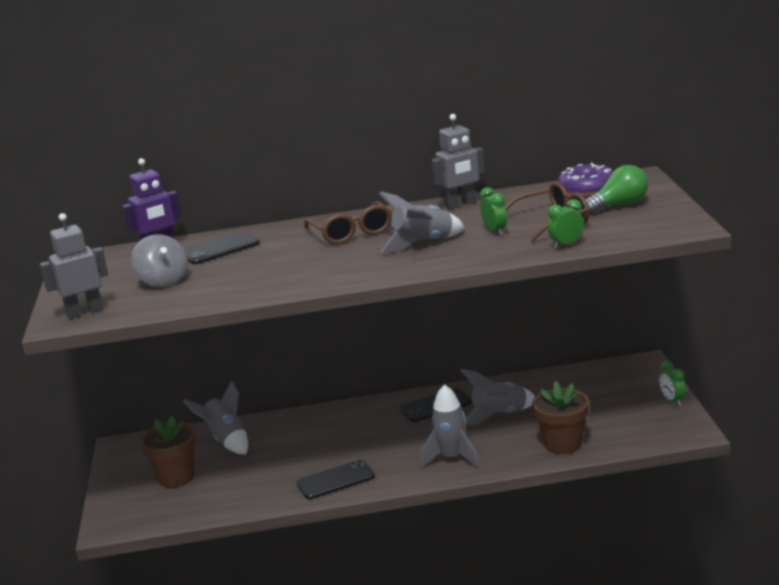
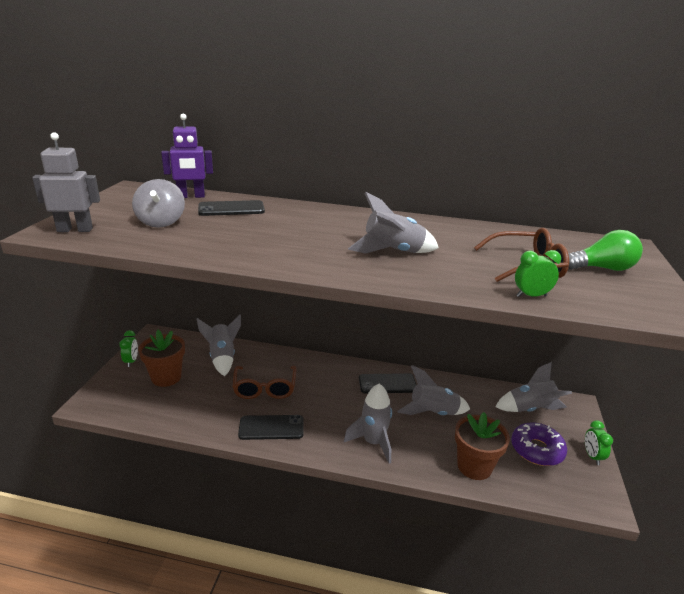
camera: 15 degrees right, 5 degrees up
brown glasses [304,201,392,244] -> brown glasses moved to [233,366,296,399]
grey robot [431,114,485,209] -> none
green clock [480,187,507,235] -> green clock moved to [119,330,138,367]
purple donut [558,163,613,197] -> purple donut moved to [511,422,567,466]
none -> grey rocket [495,362,572,412]

